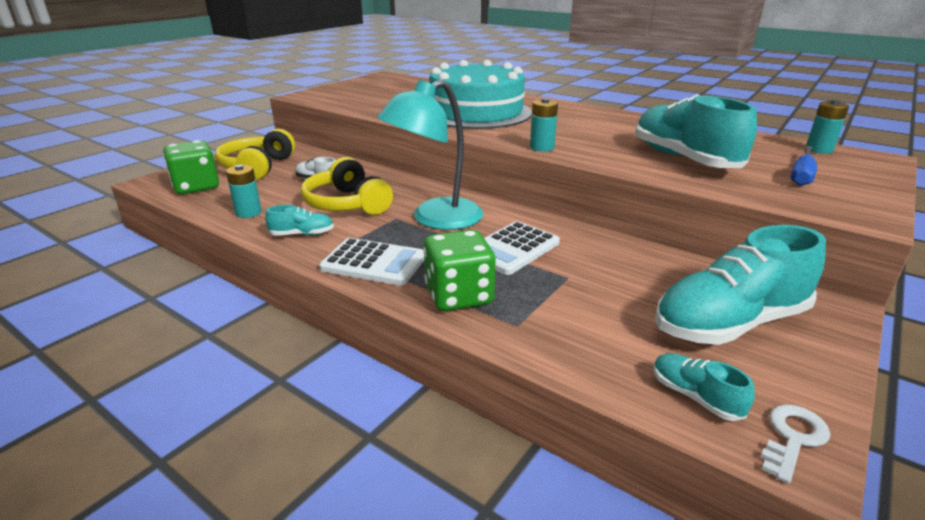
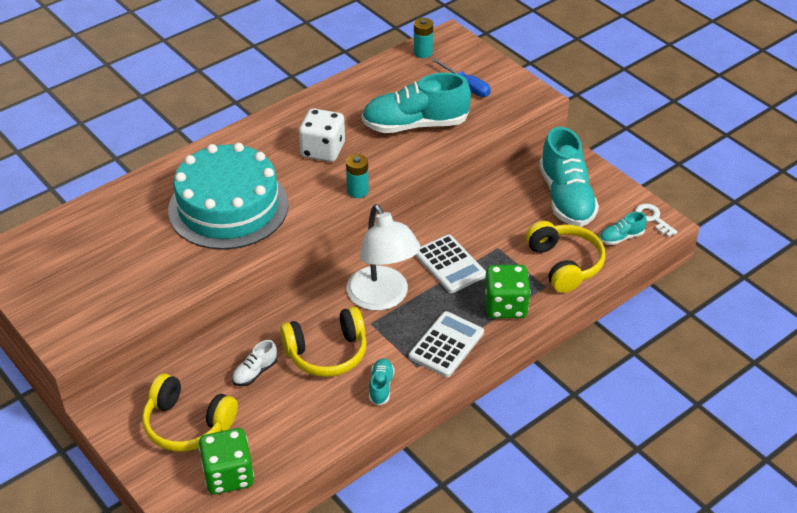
camera: 75 degrees left, 15 degrees up
turquoise battery [226,165,262,218] -> none
turquoise lamp [377,80,483,230] -> white lamp [347,204,421,311]
none -> white dice [299,108,345,162]
none -> yellow headphones [526,221,605,293]

